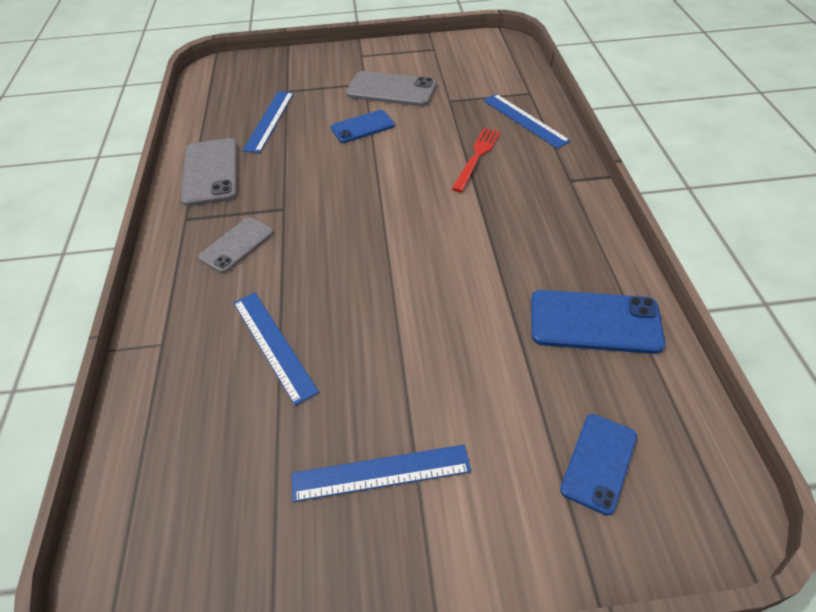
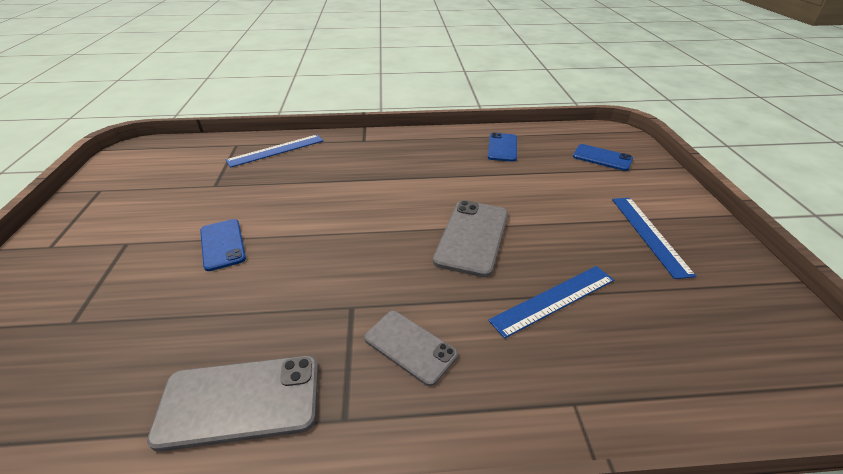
camera: 90 degrees left, 10 degrees down
blue ruler [243,91,294,153] -> none
grey phone [346,71,436,106] -> grey phone moved to [433,200,508,277]
red fork [452,128,501,192] -> none
blue phone [531,290,665,354] -> blue phone [488,132,517,162], size x0.66

